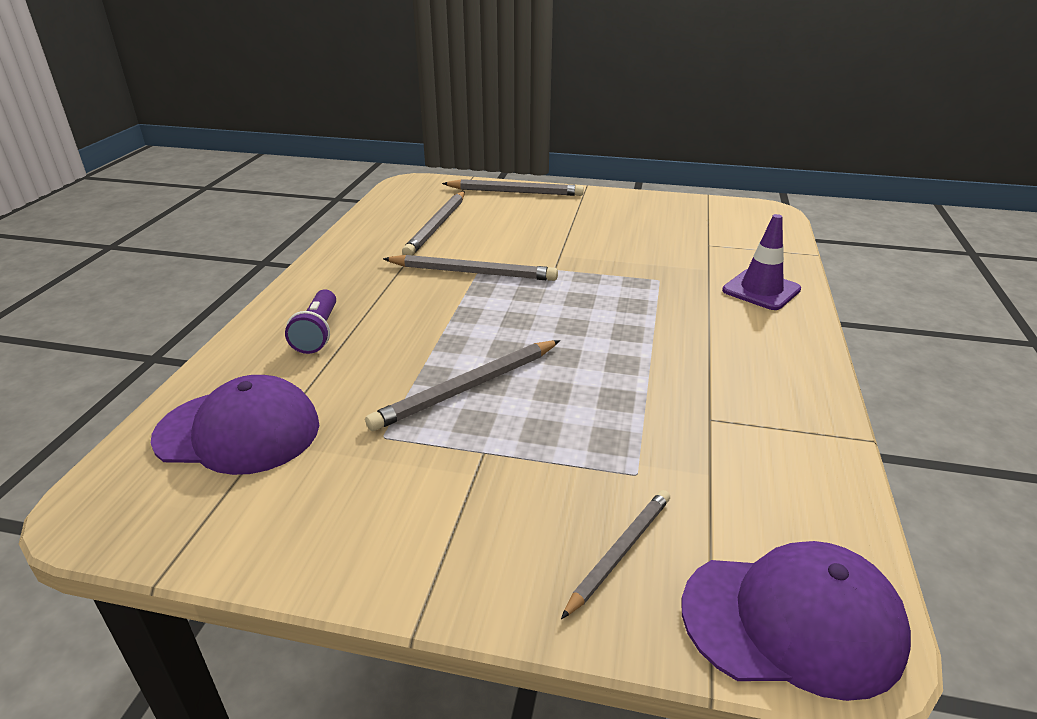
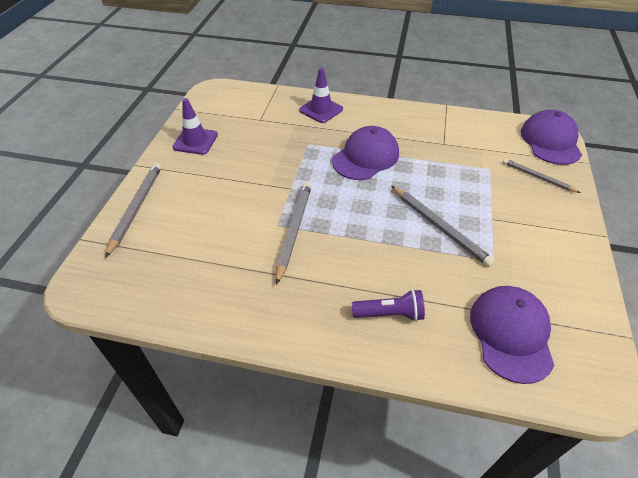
camera: 90 degrees left, 15 degrees up
grey pencil [402,191,465,255] -> none
none -> purple traffic cone [172,98,218,155]
none -> purple cap [332,126,399,180]

